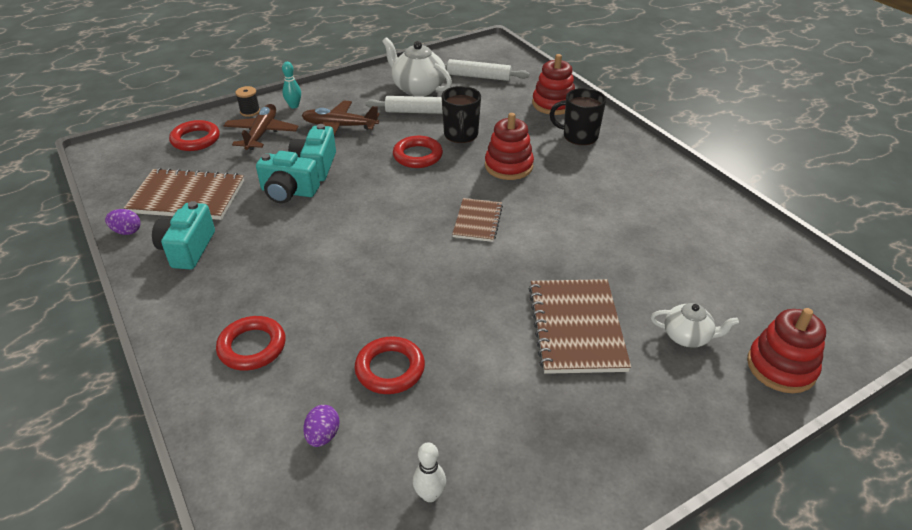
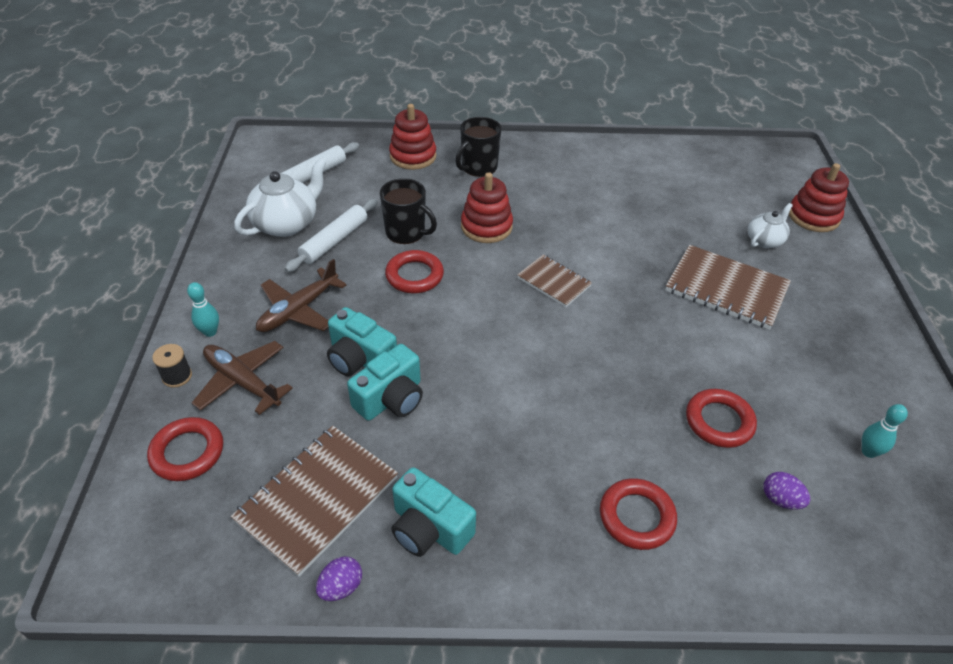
camera: 60 degrees left, 5 degrees up
white teapot [382,37,452,97] -> white teapot turned 150 degrees clockwise [234,158,326,237]
white bowling pin [413,442,446,502] -> turquoise bowling pin [862,404,908,458]

